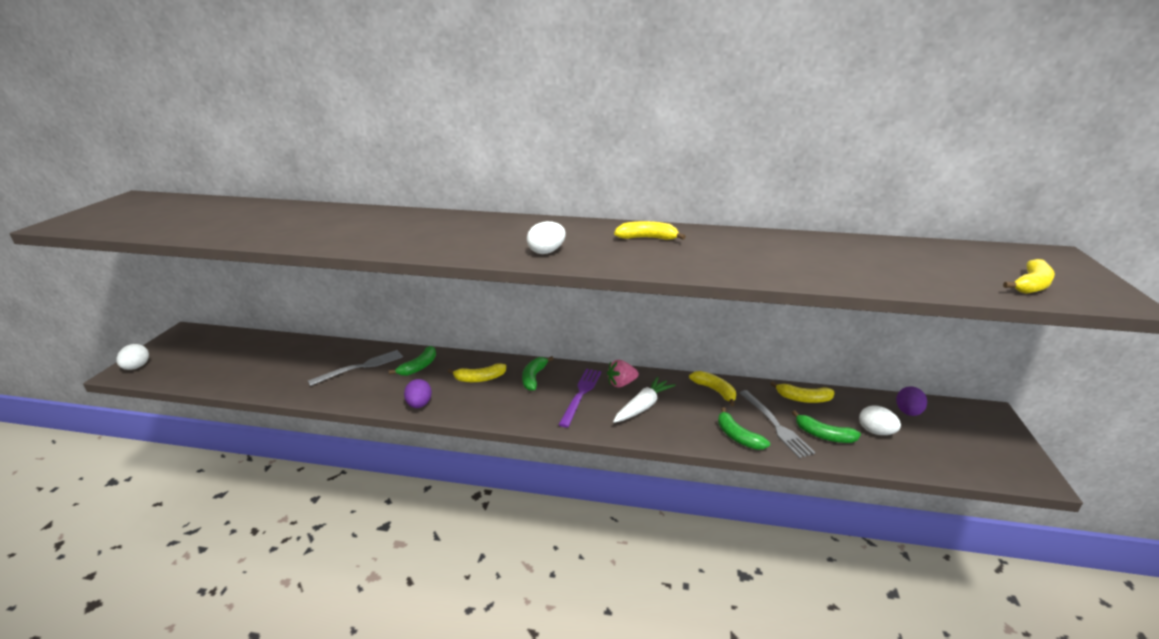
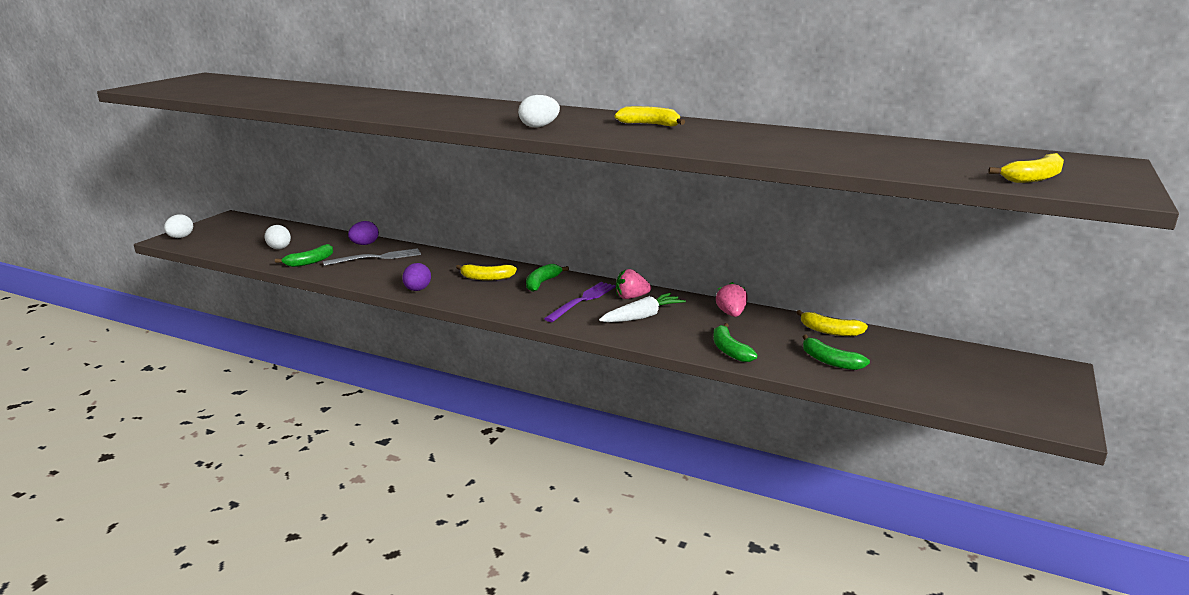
camera: 15 degrees right, 5 degrees down
green banana [389,346,436,376] -> green banana moved to [275,244,333,267]
yellow banana [689,371,736,406] -> pink strawberry [716,282,748,317]
grey fork [739,390,815,458] -> none
white egg [859,405,901,435] -> white egg moved to [265,225,291,249]
purple egg [896,386,927,416] -> purple egg moved to [348,221,379,245]

